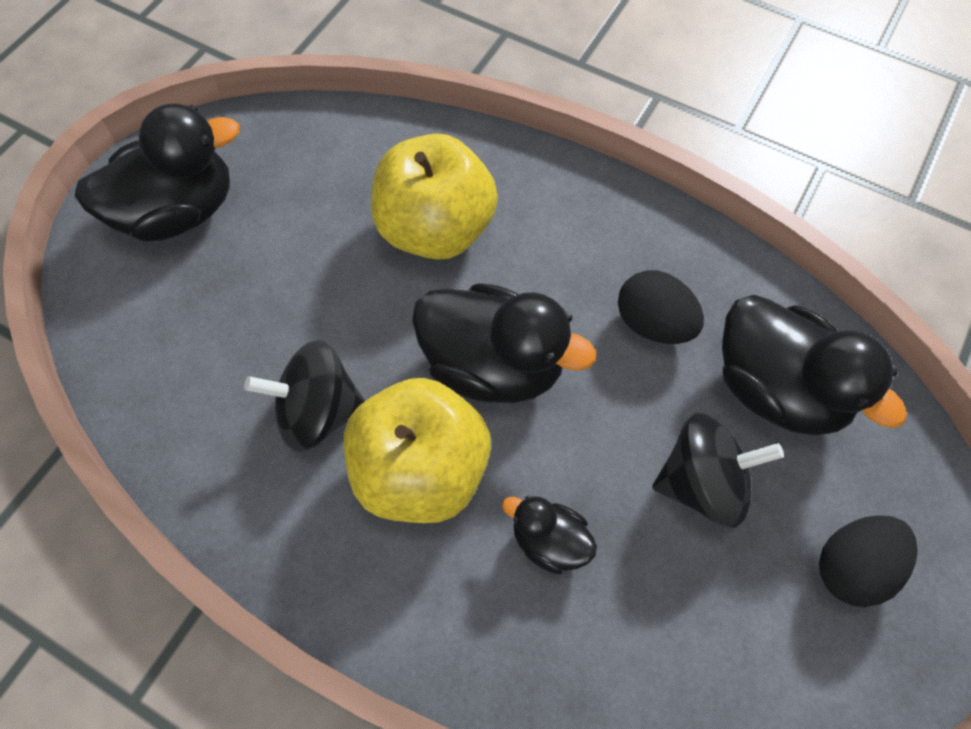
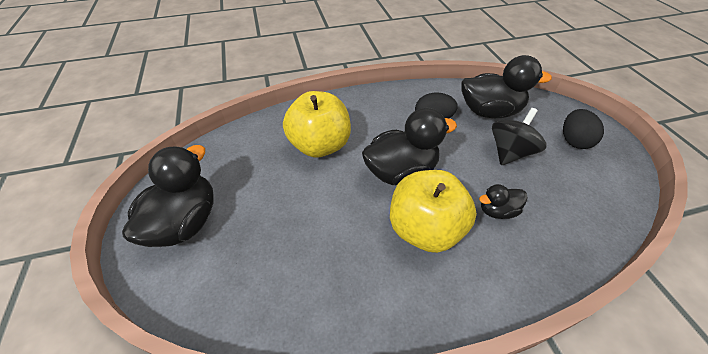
camera: 45 degrees left, 15 degrees down
black spinning top [244,340,365,452] -> none

